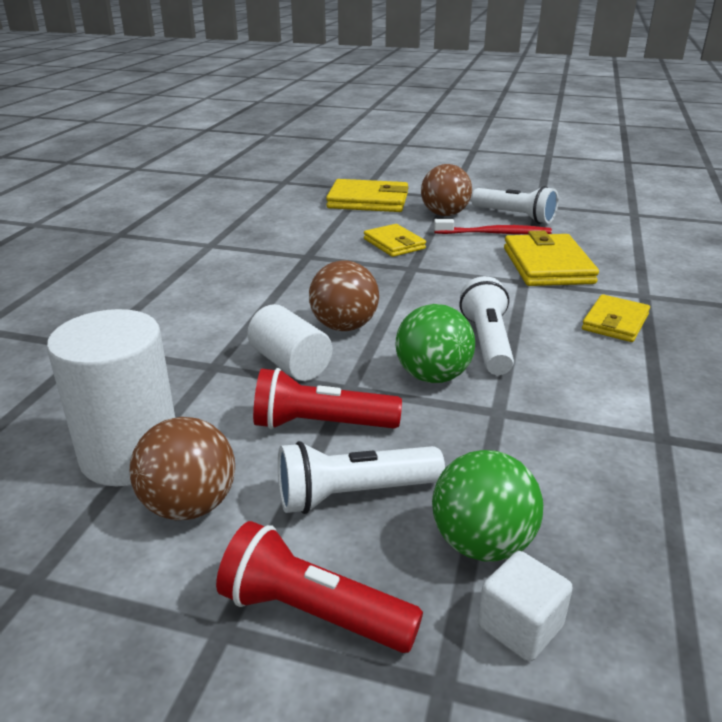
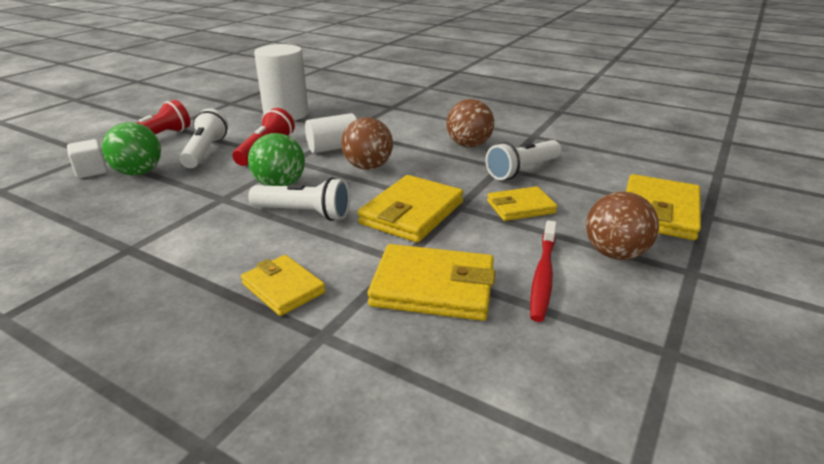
camera: 105 degrees right, 0 degrees up
brown ball [130,417,235,520] -> brown ball moved to [447,99,494,147]
white flashlight [471,186,558,224] -> white flashlight moved to [485,140,561,180]
none -> yellow wallet [357,175,463,242]

